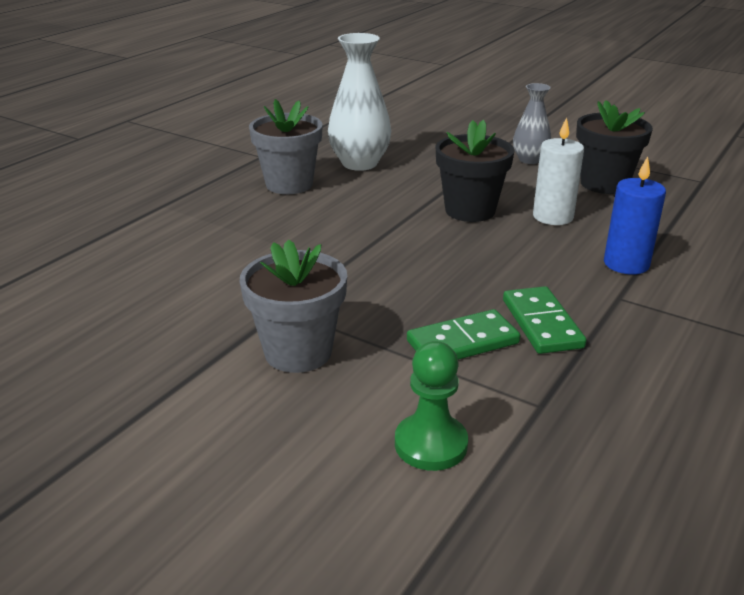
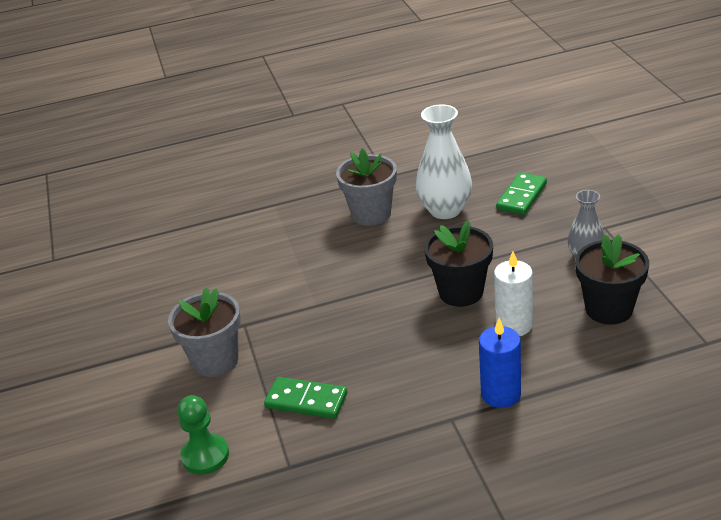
camera: 45 degrees right, 5 degrees up
green domino [503,286,587,354] -> green domino moved to [496,172,547,215]

